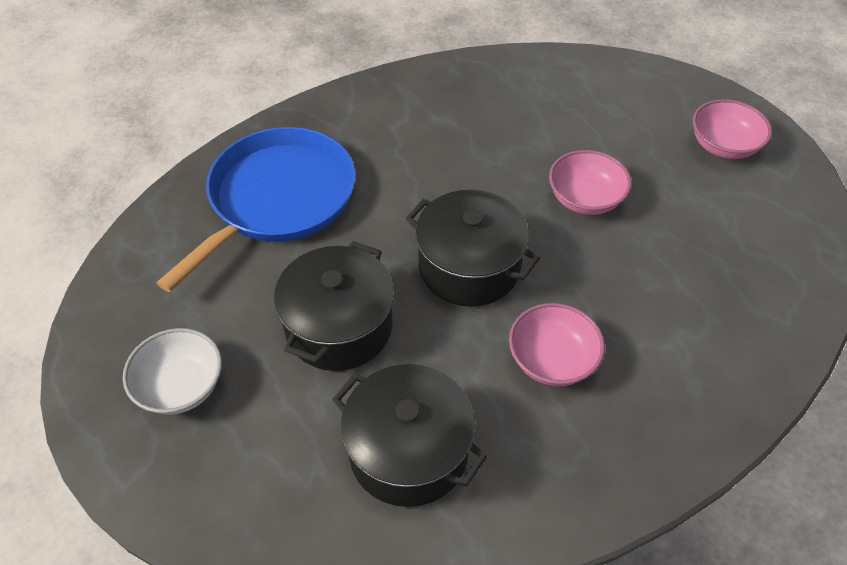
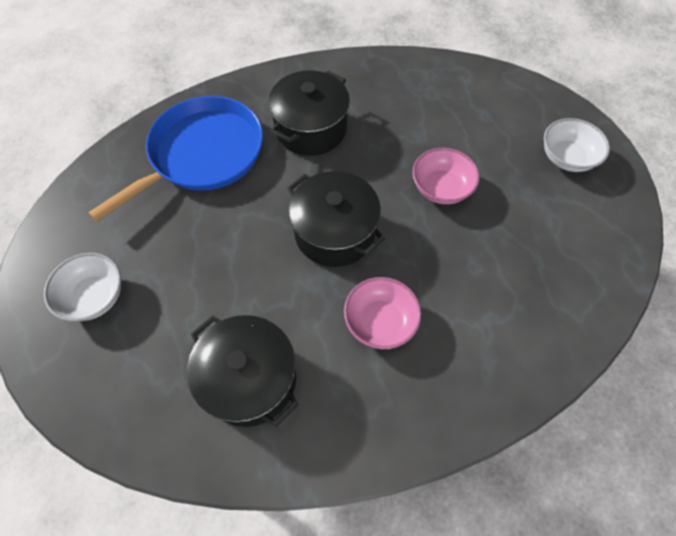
camera: 10 degrees right, 10 degrees up
black pot [274,241,394,371] -> black pot moved to [268,70,350,156]
pink bowl [692,99,772,159] -> white bowl [544,118,610,172]

